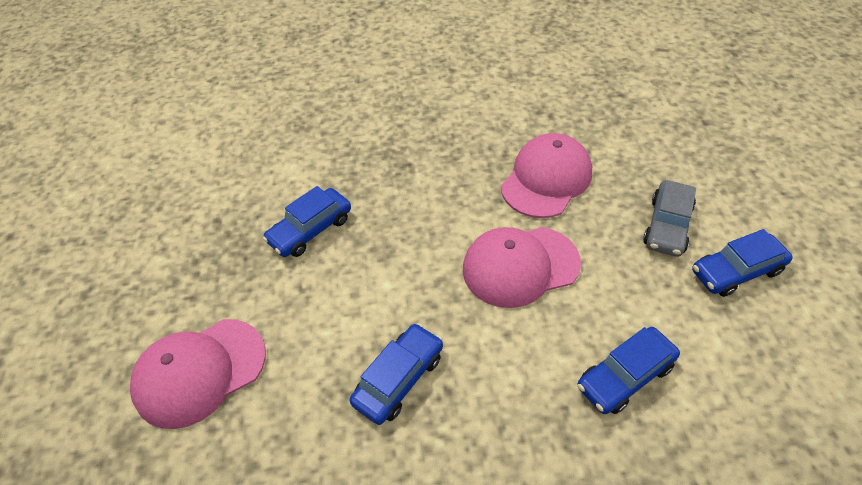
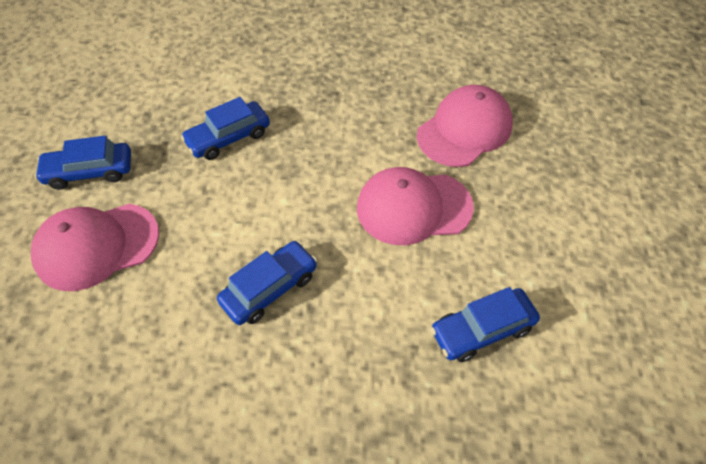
camera: 10 degrees right, 5 degrees up
grey car [643,180,696,257] -> none
blue car [692,229,793,297] -> blue car moved to [35,136,131,190]

